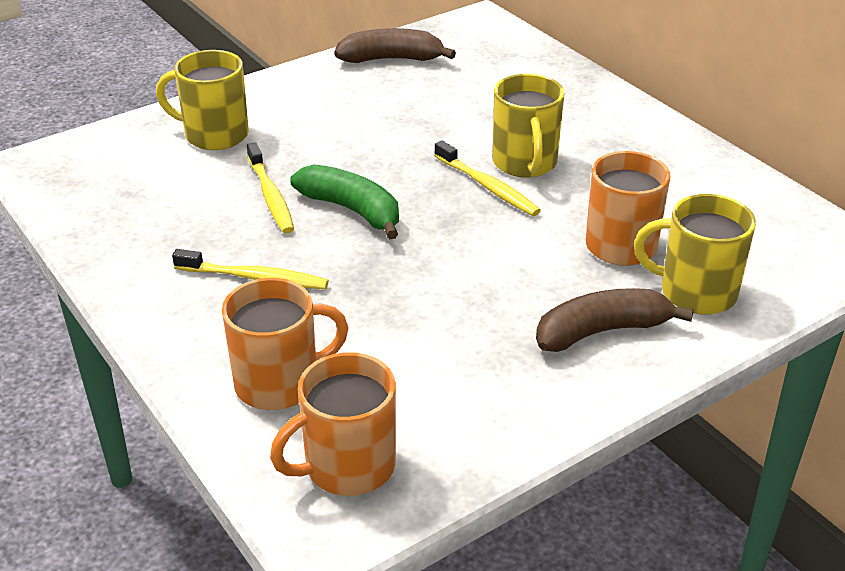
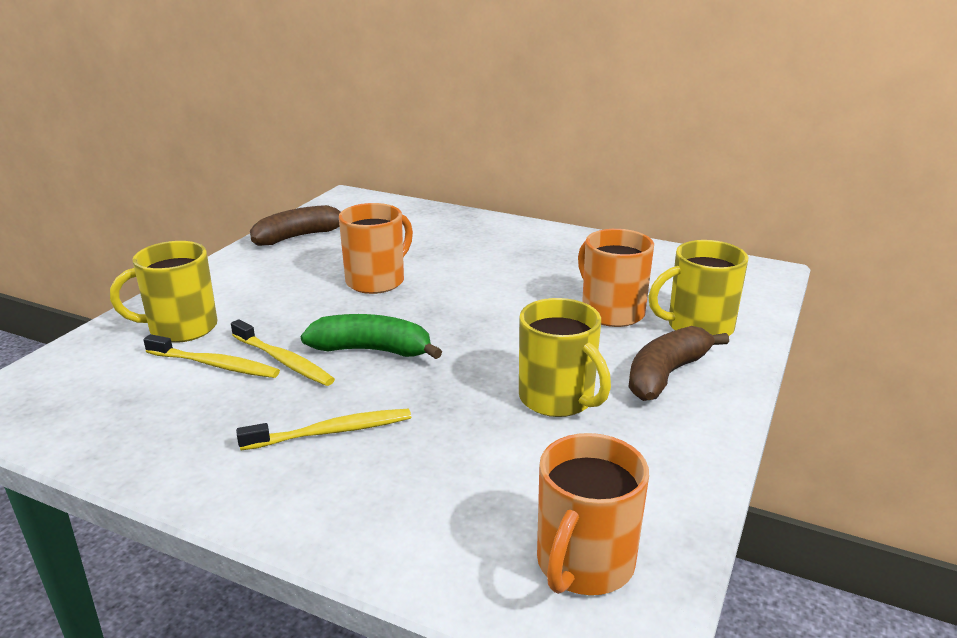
camera: 30 degrees left, 10 degrees down
orange mug [222,278,349,410] -> orange mug moved to [339,203,413,294]
yellow toothbrush [434,140,541,216] -> yellow toothbrush moved to [143,334,280,378]
yellow mug [492,74,565,178] -> yellow mug moved to [519,298,611,417]

